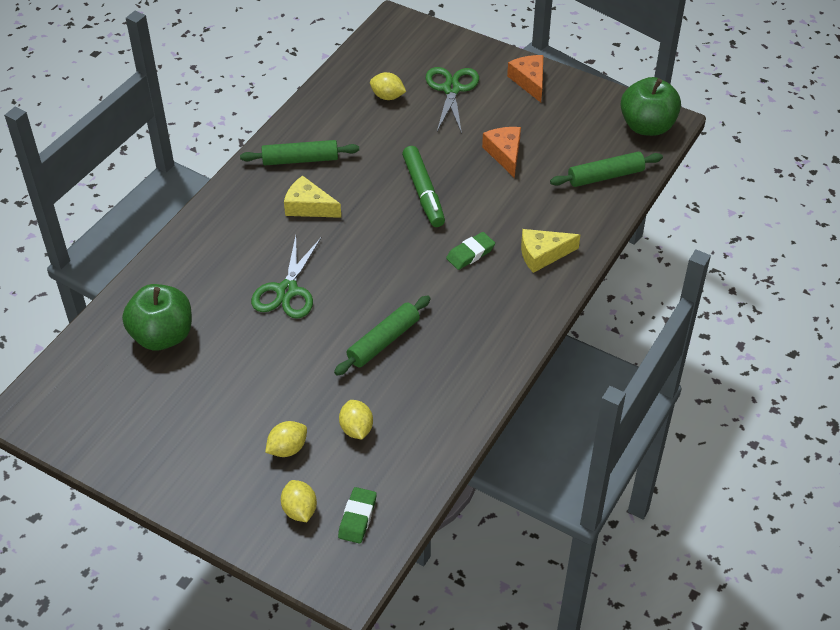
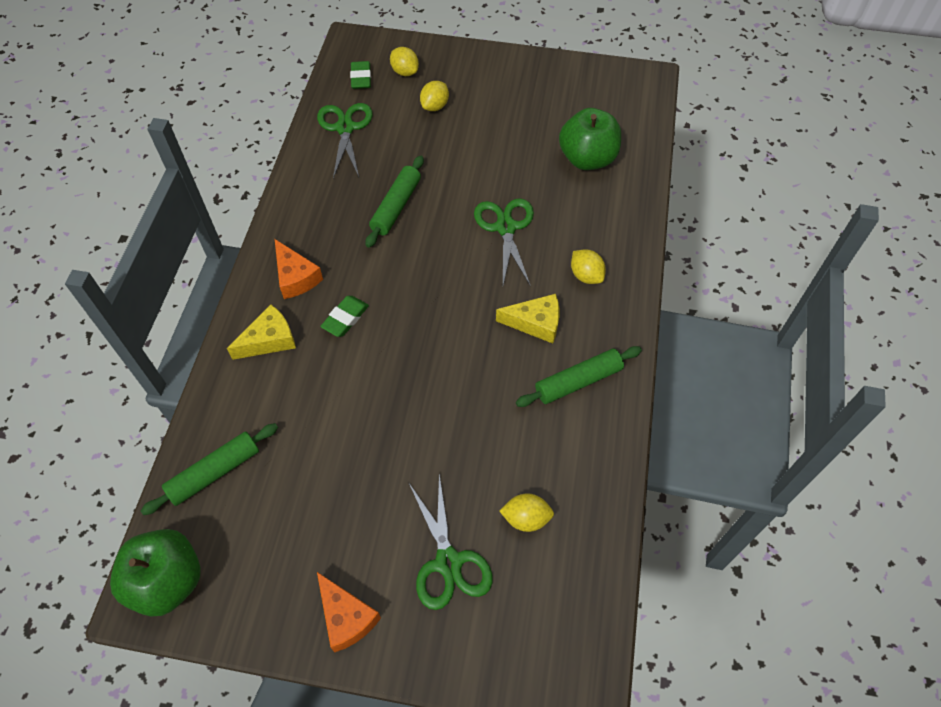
camera: 160 degrees right, 10 degrees up
yellow lemon [339,400,373,440] -> yellow lemon moved to [571,249,606,284]
green marker [402,146,445,227] -> none
orange cheese [482,127,521,178] -> orange cheese moved to [275,239,323,299]
none -> green scissors [317,103,373,178]

